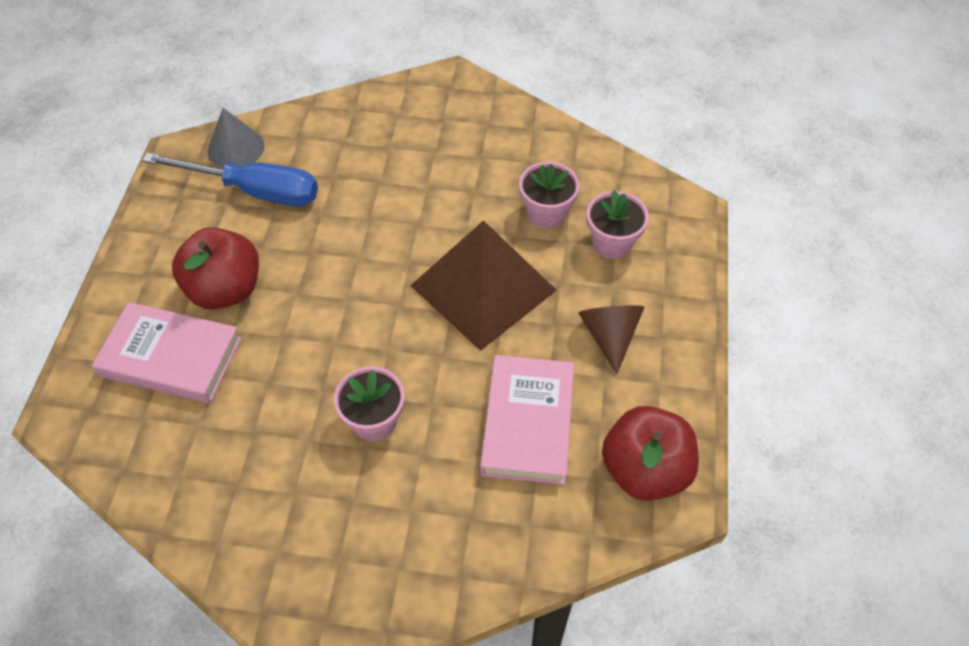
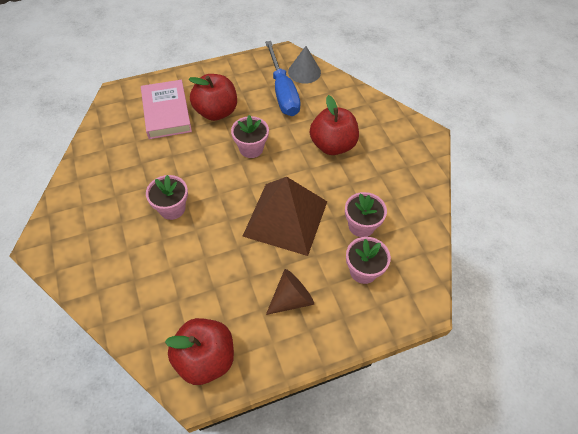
camera: 60 degrees right, 0 degrees up
pink book [480,355,574,485] -> none
none -> pink flower pot [231,115,269,158]
none -> red apple [310,95,359,155]

